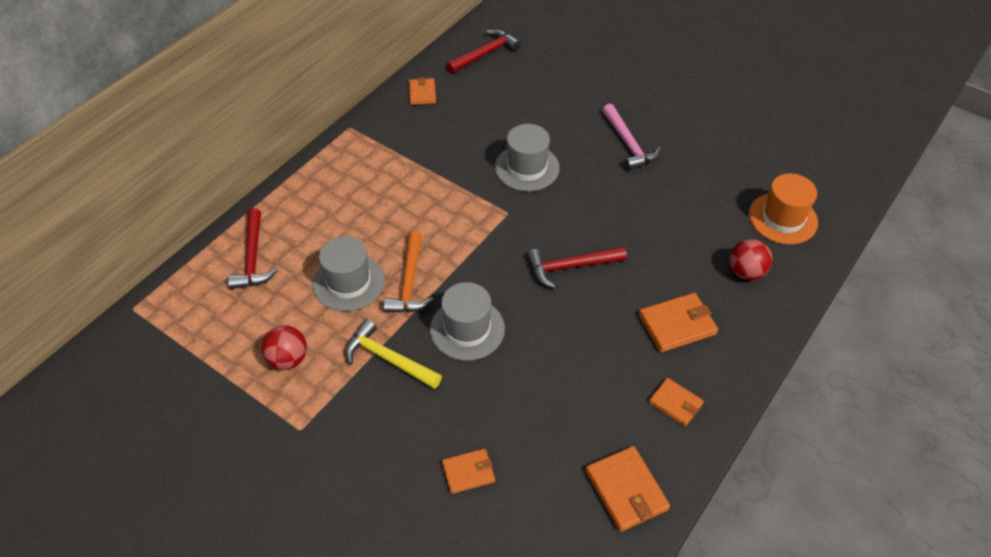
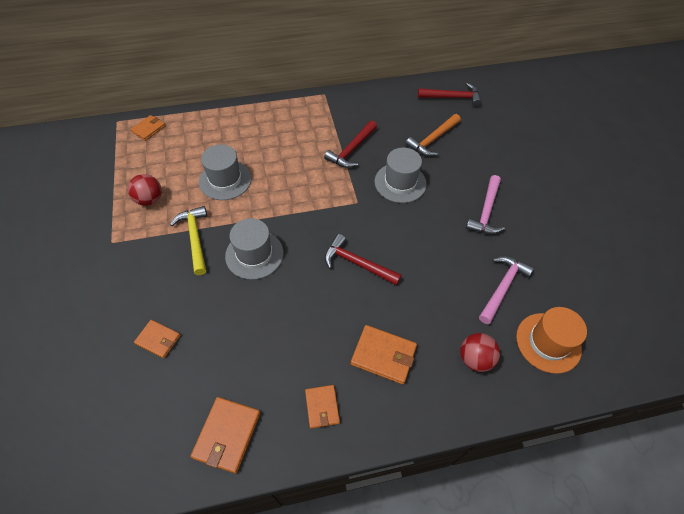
camera: 40 degrees right, 5 degrees up
red hammer [228,208,278,289] -> red hammer moved to [324,121,377,168]
orange hammer [383,231,434,313] -> orange hammer moved to [405,114,461,156]
orange wallet [409,77,436,105] -> orange wallet moved to [130,115,165,141]
none -> pink hammer [479,256,534,324]

